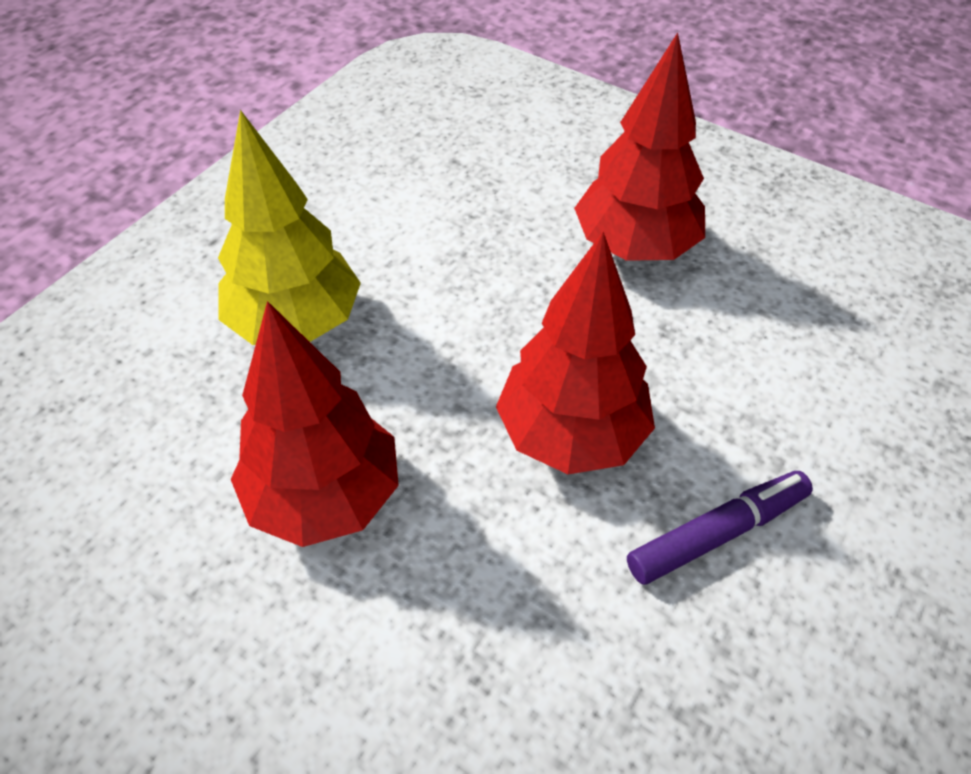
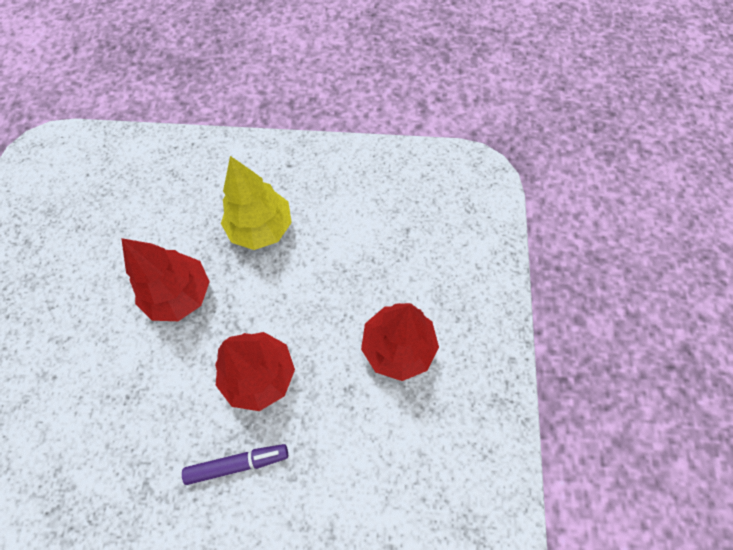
camera: 60 degrees right, 15 degrees up
purple marker [627,471,813,585] -> purple marker turned 45 degrees counterclockwise [182,444,288,485]

